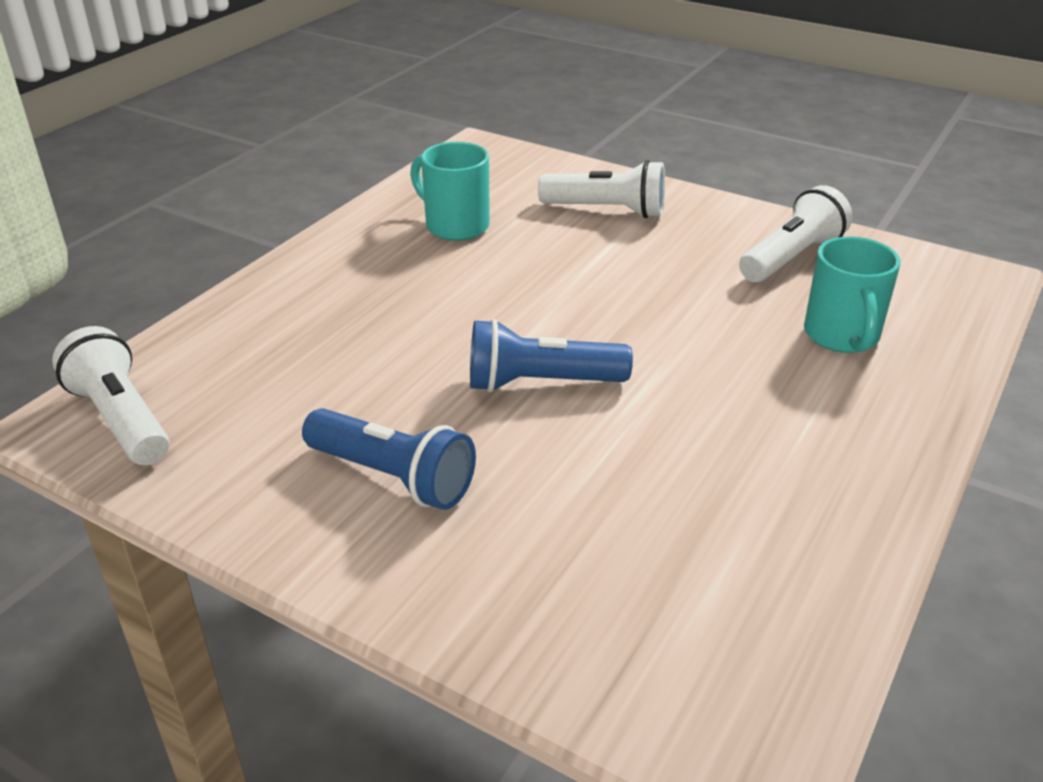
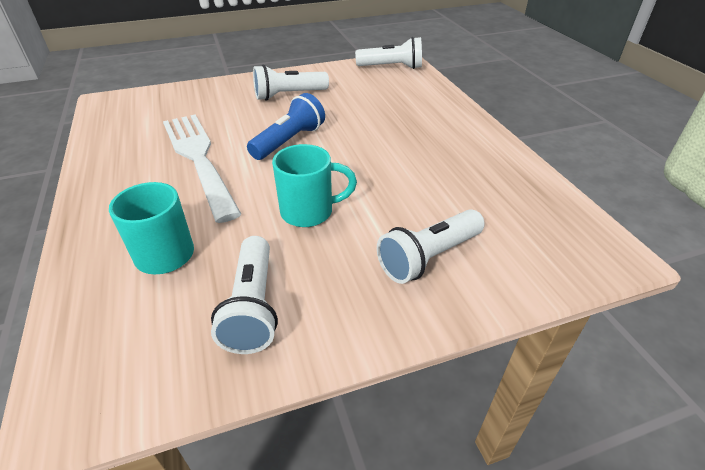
camera: 130 degrees right, 5 degrees up
blue flashlight [302,408,476,510] -> white flashlight [253,65,329,101]
turquoise mug [410,142,490,241] -> turquoise mug moved to [272,144,357,227]
none -> white fork [163,115,241,223]

